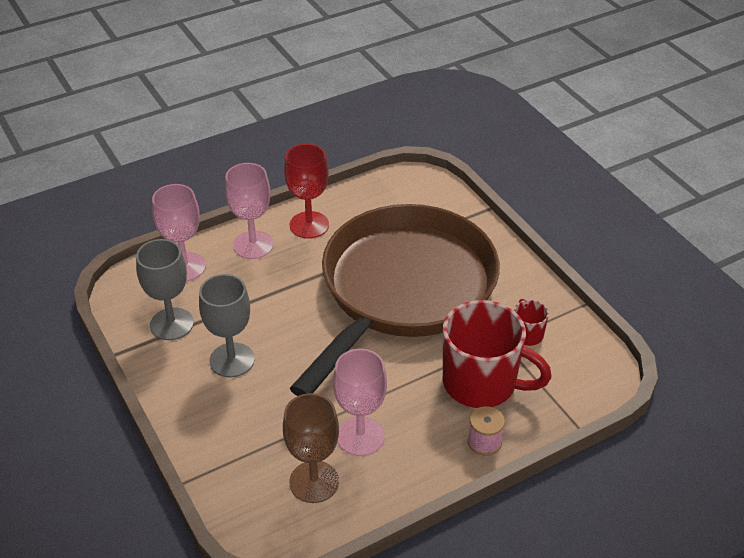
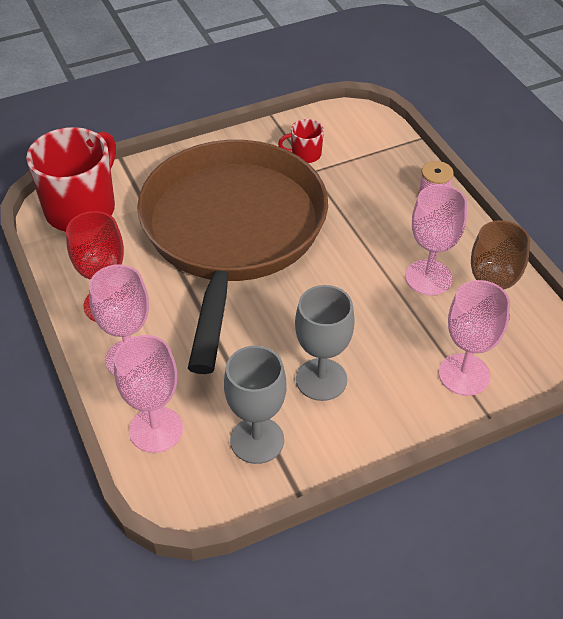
camera: 85 degrees left, 5 degrees up
brown pan [290,204,500,396] -> brown pan turned 60 degrees clockwise [137,140,328,374]
red mug [443,300,552,408] -> red mug moved to [26,127,116,232]
none -> pink goblet [439,280,510,396]

